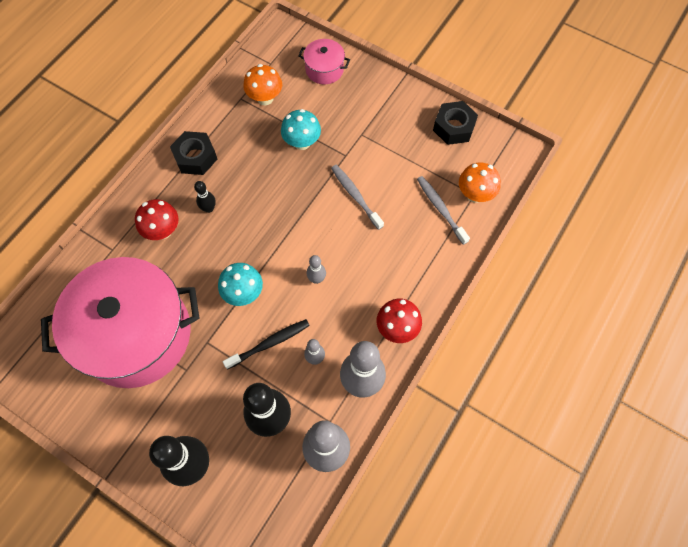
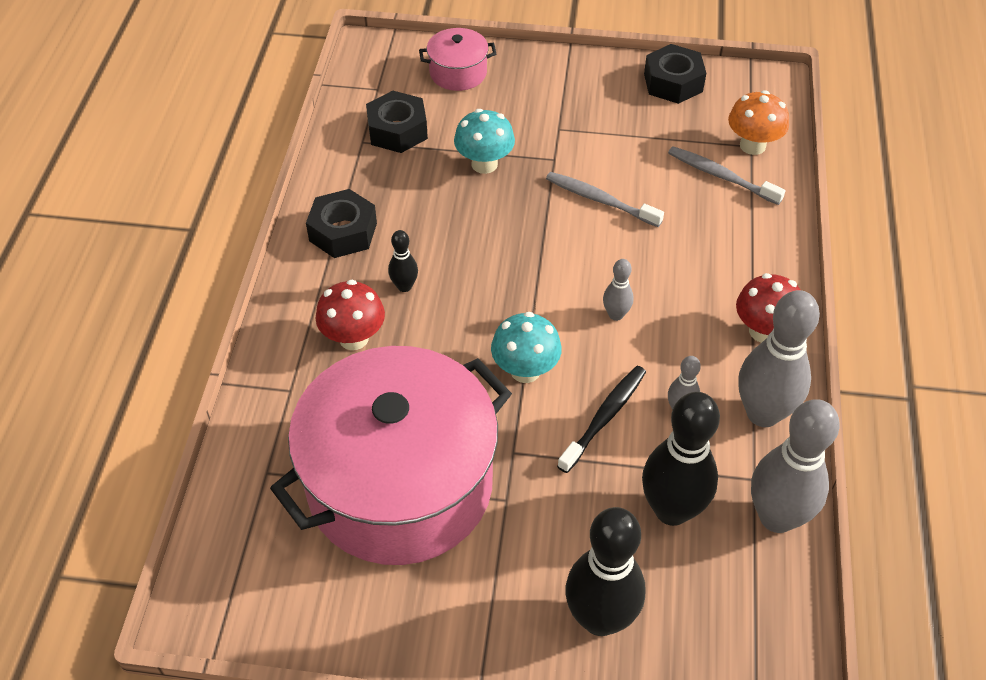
camera: 25 degrees left, 15 degrees down
orange mushroom [243,64,282,105] -> black nut [366,91,428,153]

